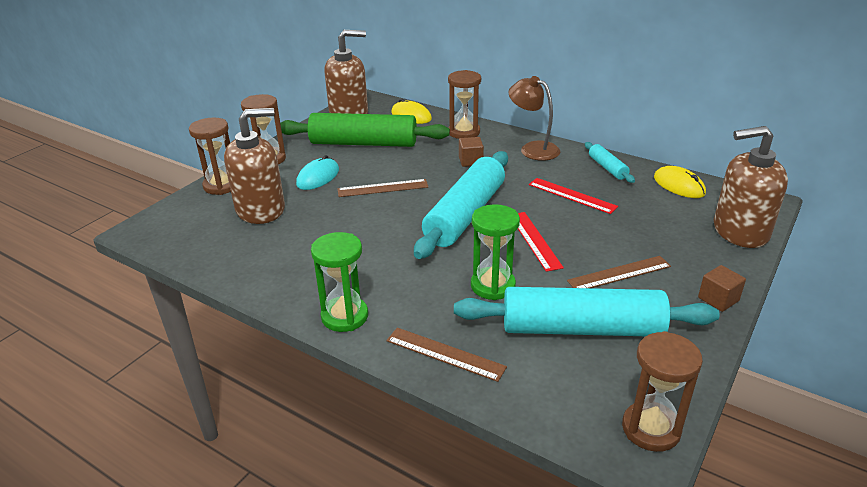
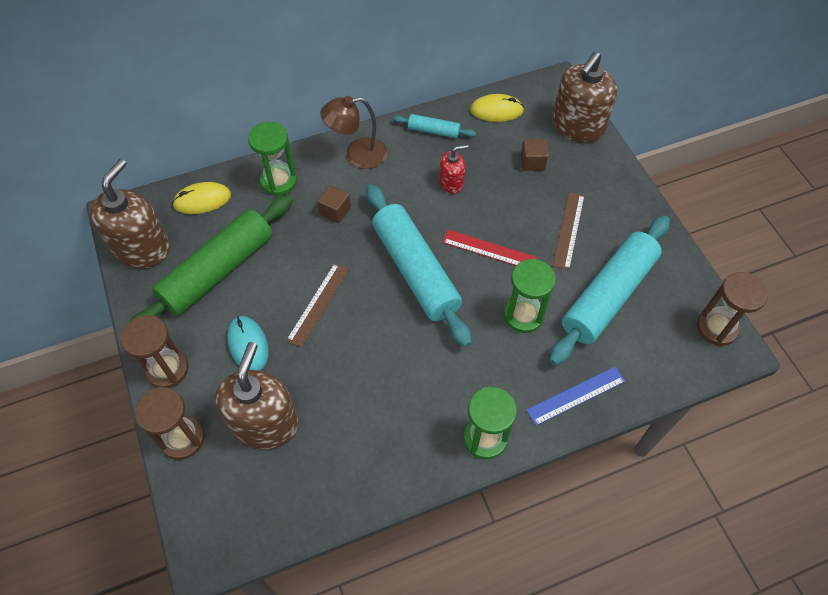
camera: 55 degrees left, 25 degrees up
brown ruler [386,327,507,382] -> blue ruler [526,366,626,426]
brown hourglass [448,70,481,139] -> green hourglass [248,122,297,196]
red ruler [529,178,618,214] -> red soap dispenser [439,144,468,194]
brown cube [698,265,746,312] -> brown cube moved to [521,139,548,171]

